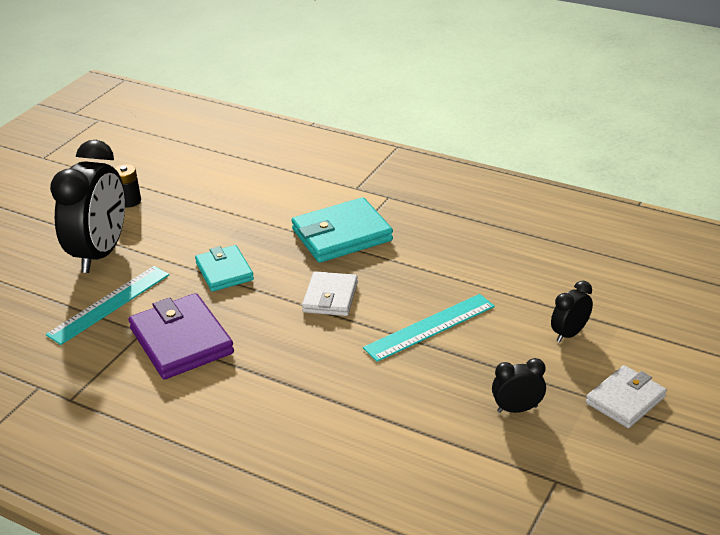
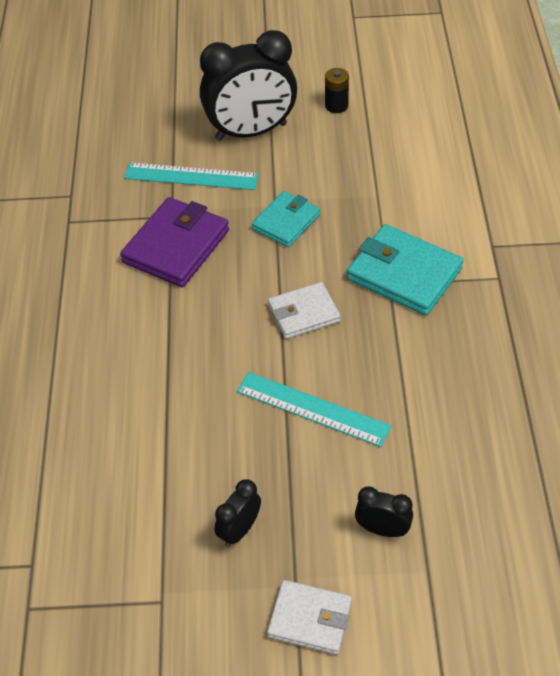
camera: 60 degrees right, 15 degrees up
black clock [492,358,546,413] -> black clock turned 105 degrees counterclockwise [214,479,261,547]

